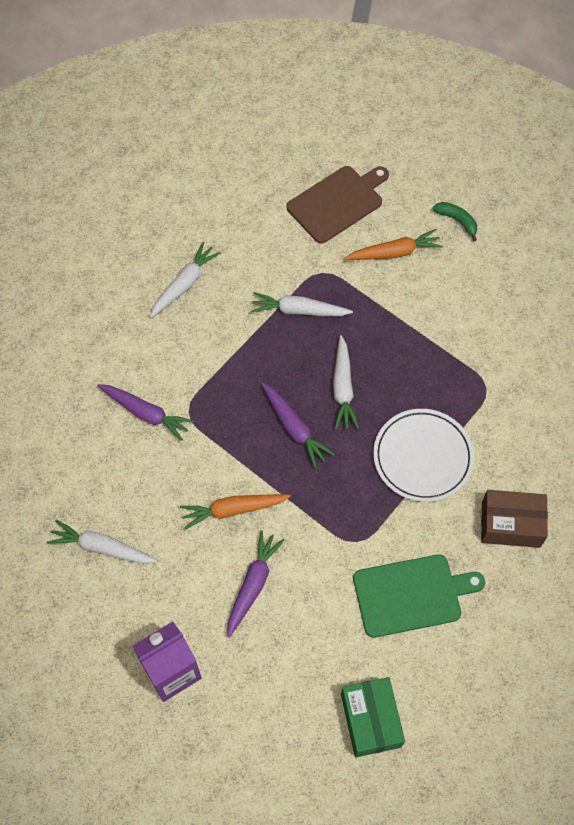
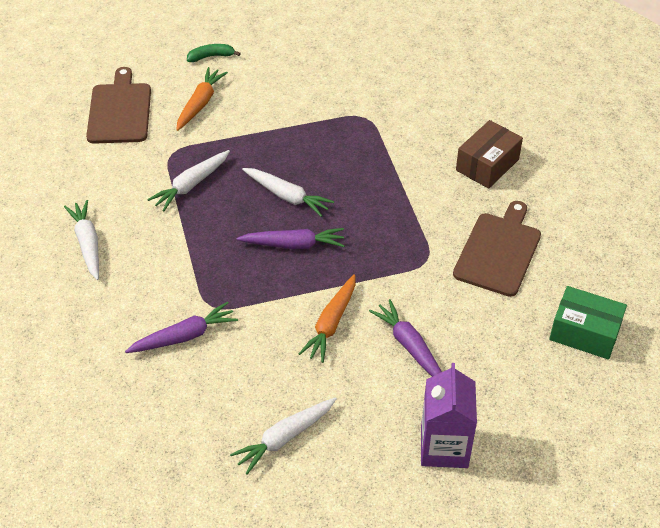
camera: 55 degrees left, 15 degrees down
green cutting board [353,554,485,638] -> brown cutting board [453,201,541,297]
white plate [373,409,474,502] -> none

